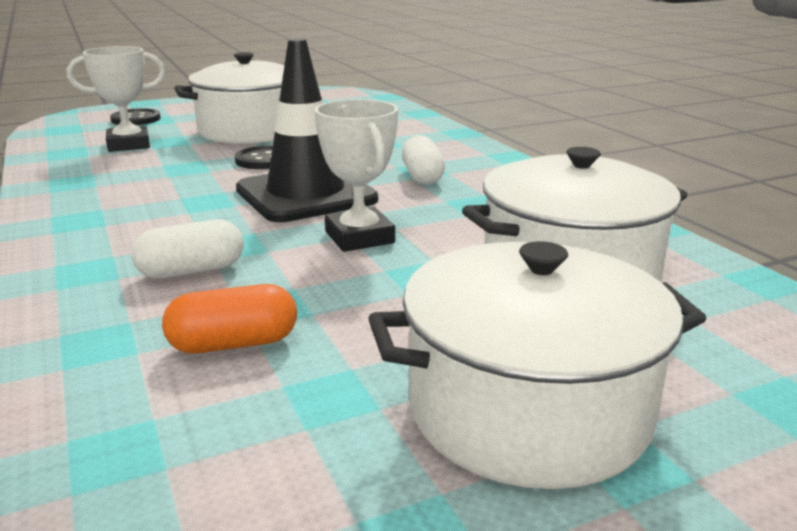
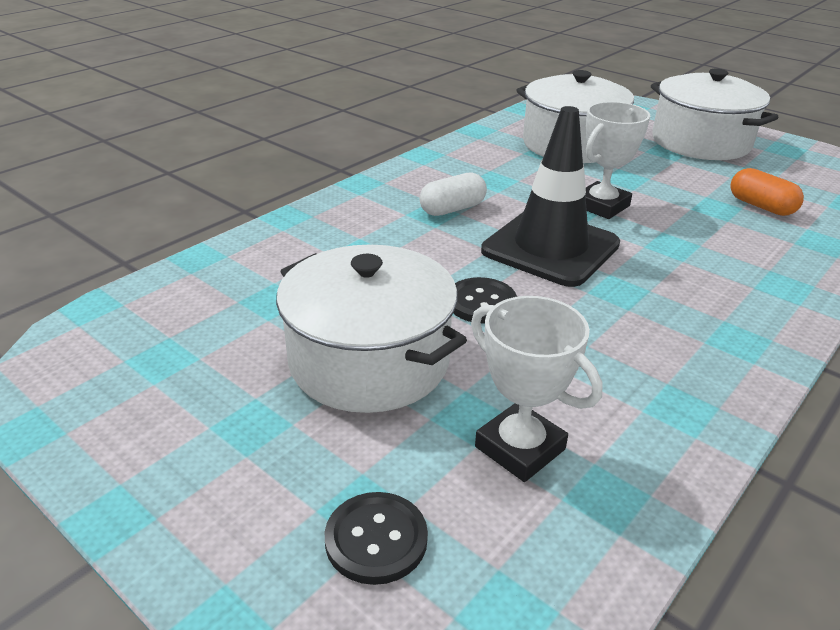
camera: 115 degrees left, 10 degrees up
white capsule [132,219,244,279] -> none

